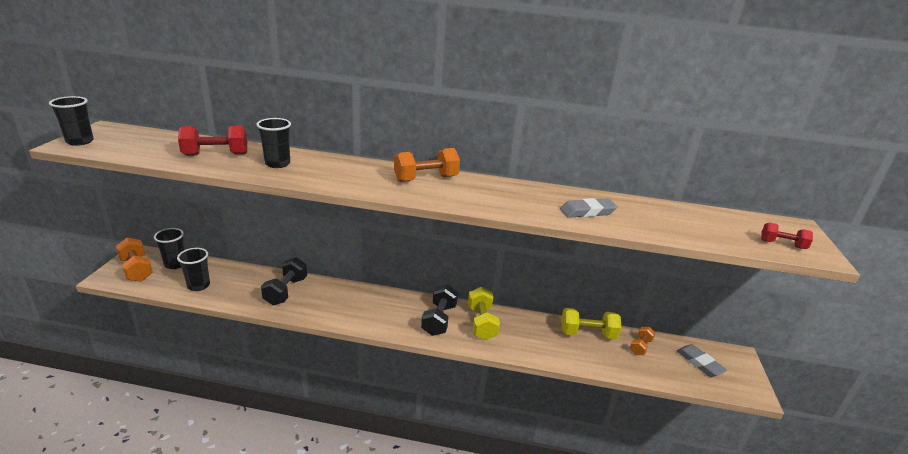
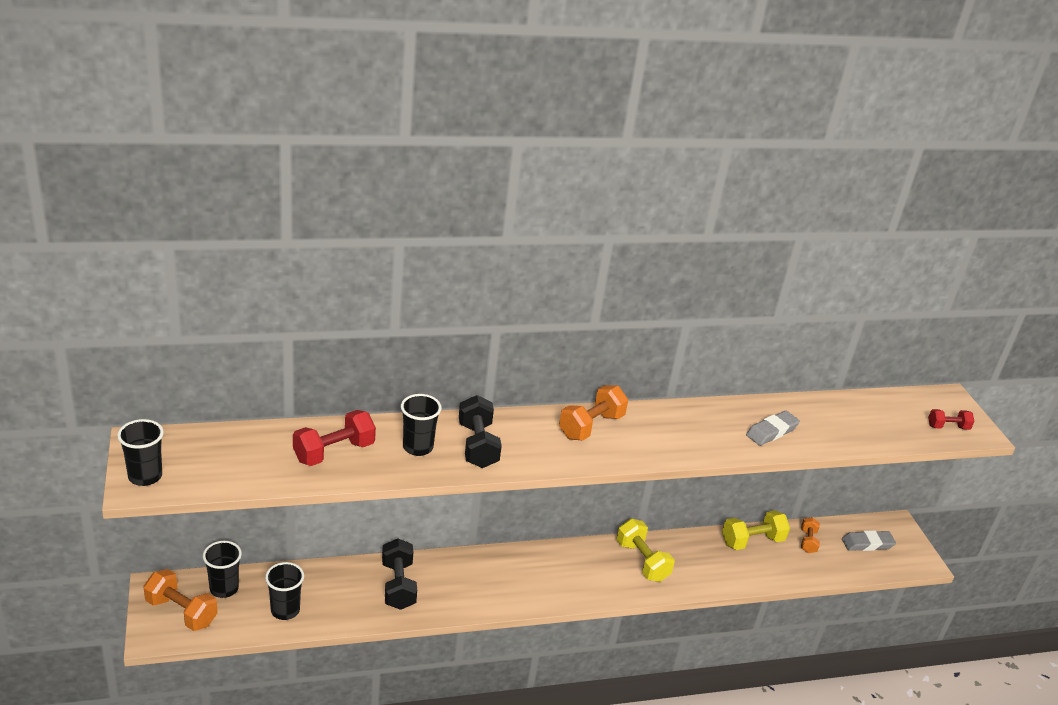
camera: 25 degrees left, 5 degrees up
black dumbbell [421,284,458,336] -> black dumbbell moved to [459,395,502,468]
grey eraser [676,344,727,377] -> grey eraser turned 45 degrees counterclockwise [842,530,896,551]

